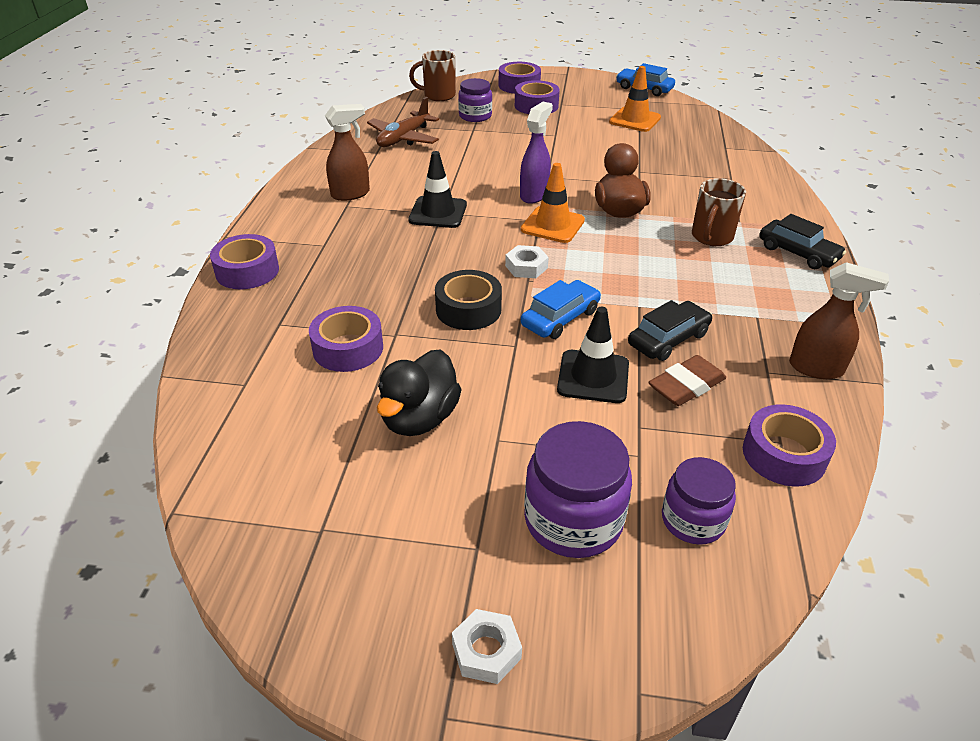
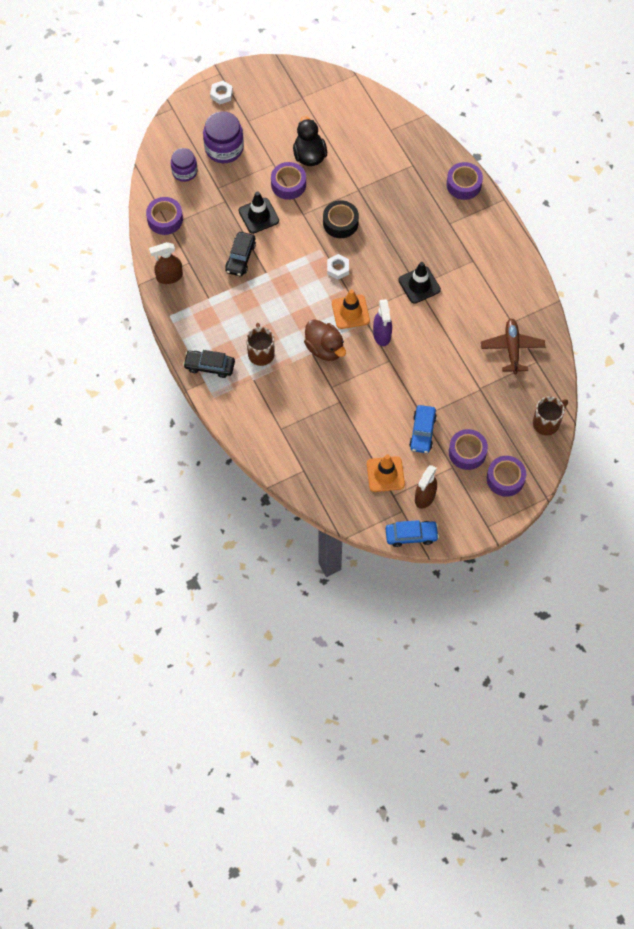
camera: 145 degrees right, 25 degrees up
purple tape [309,306,383,372] -> purple tape moved to [271,162,306,200]
brown spray bottle [325,104,370,201] -> brown spray bottle moved to [415,465,437,509]
purple jar [458,78,492,122] -> none
blue car [521,280,601,339] -> blue car moved to [409,405,437,453]
brown eraser [648,355,726,406] -> none

